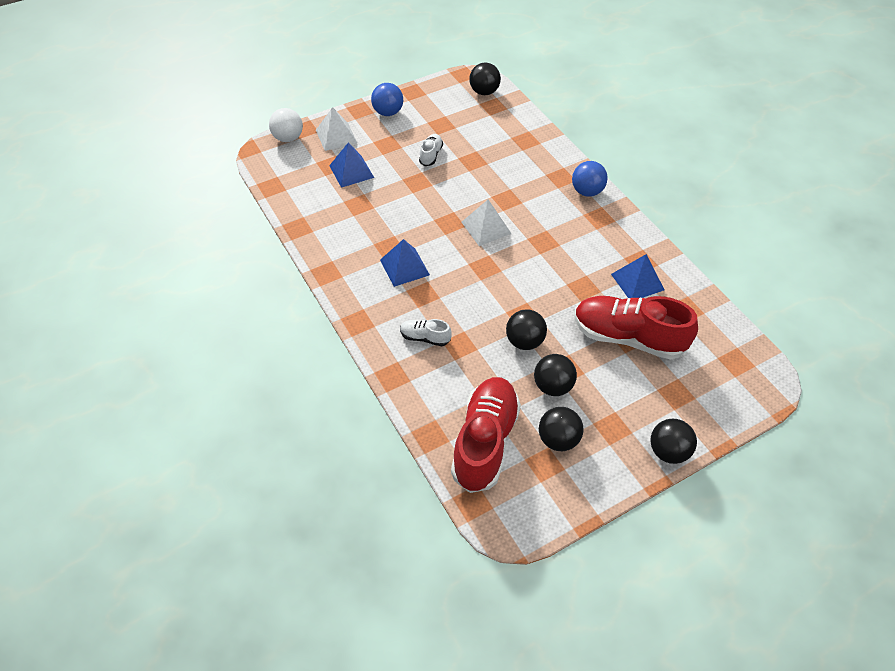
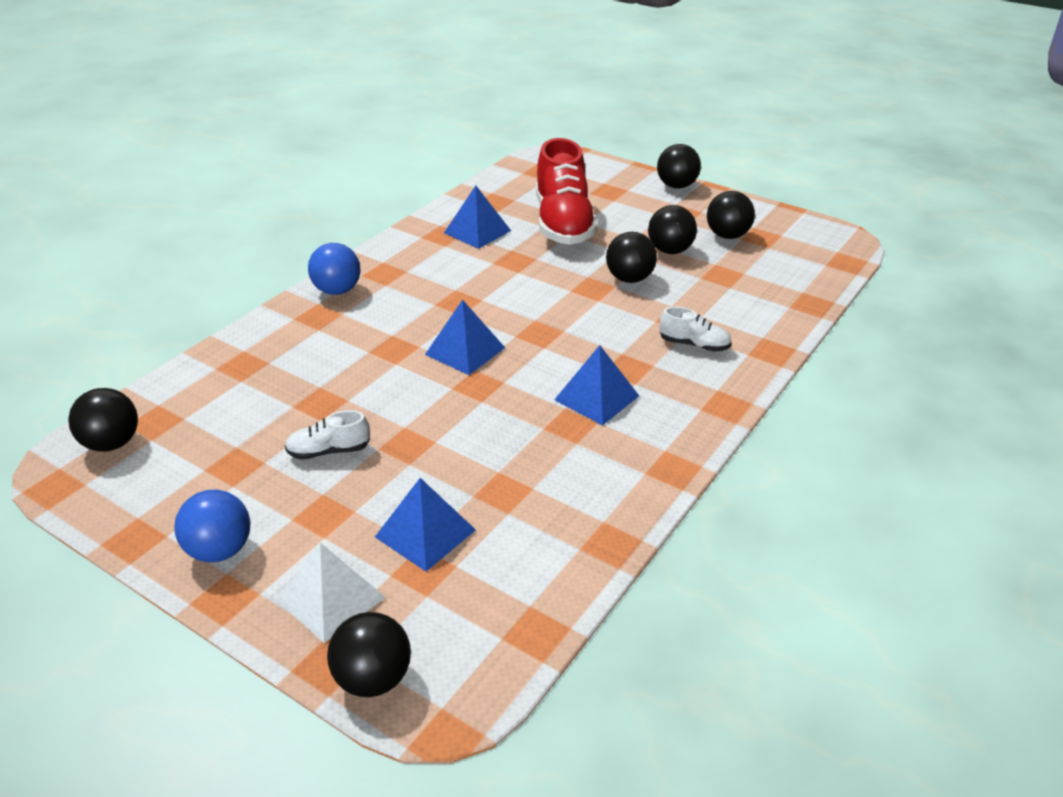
camera: 115 degrees left, 15 degrees down
white ball [269,108,303,142] -> black ball [327,612,411,697]
white shoe [400,319,452,346] -> white shoe turned 60 degrees counterclockwise [660,307,732,352]
red shoe [451,377,521,493] -> none
white pyramid [462,199,511,246] -> blue pyramid [425,300,505,375]

